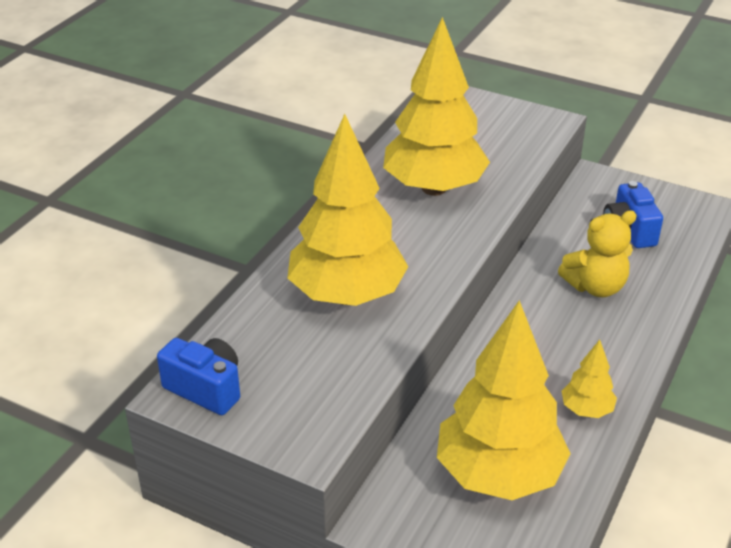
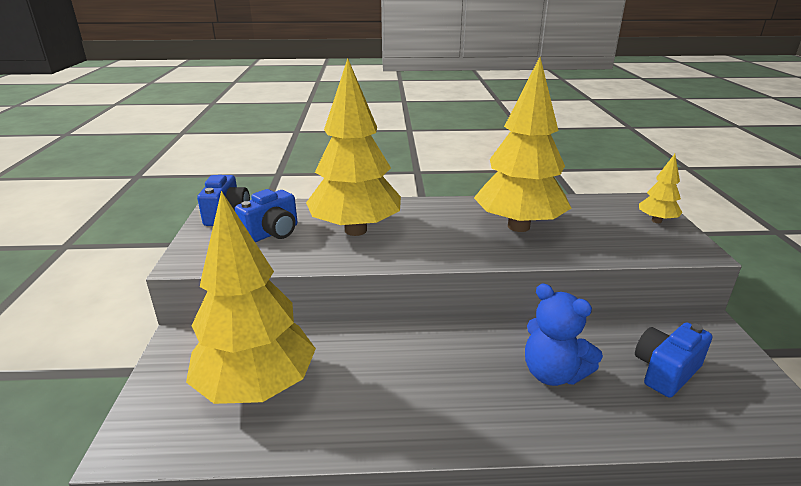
camera: 60 degrees right, 10 degrees down
yellow teddy bear [558,210,637,297] -> blue teddy bear [525,283,603,386]
yellow tree [562,340,617,418] -> yellow tree moved to [639,154,683,223]
none -> blue camera [235,189,297,242]

